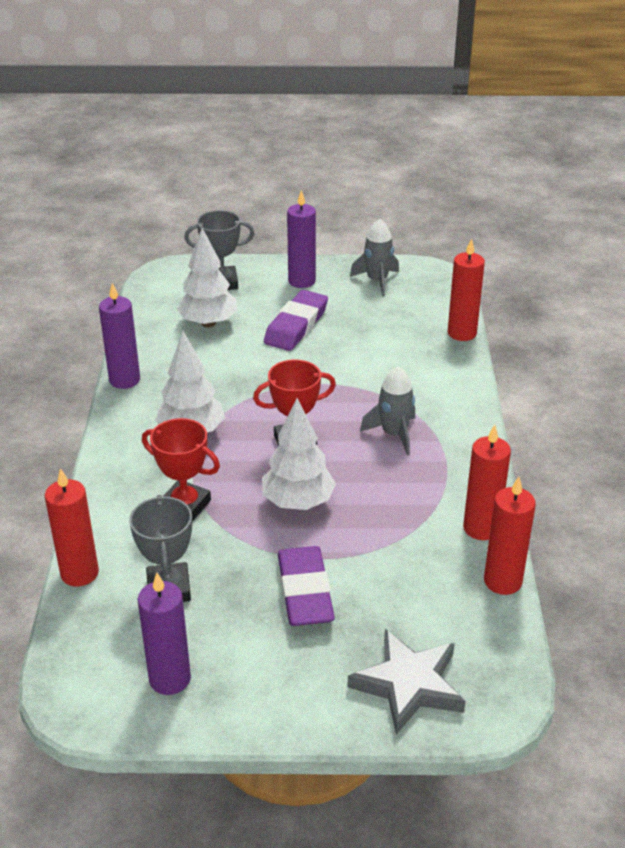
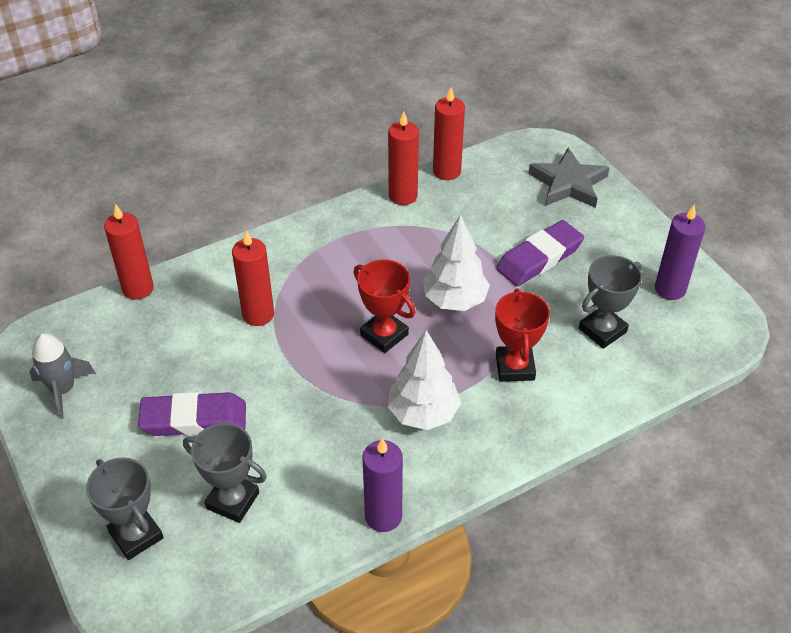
camera: 120 degrees left, 10 degrees up
red candle [45,468,99,587] -> red candle moved to [232,231,274,326]
white tree [177,228,238,327] -> grey trophy [183,423,267,523]
purple candle [287,190,316,288] -> none
grey rocket [360,366,415,456] -> none

